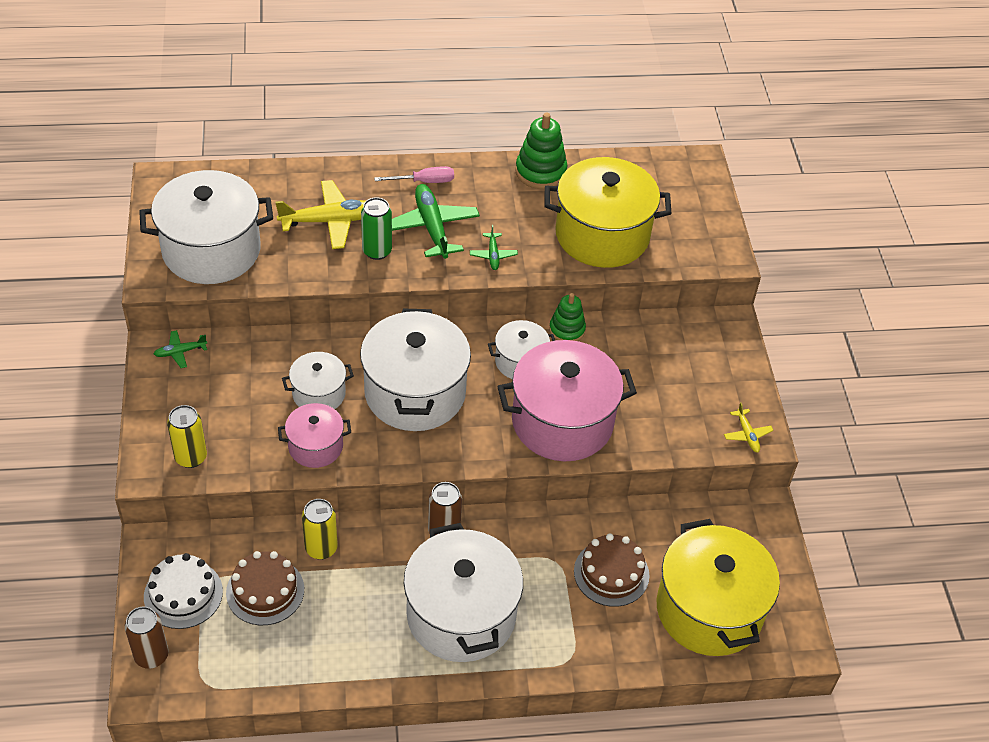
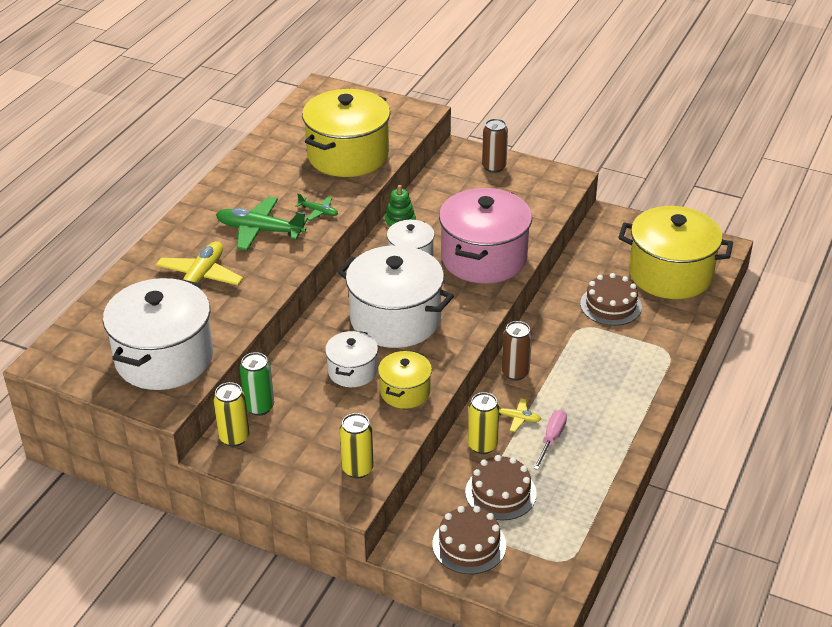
camera: 55 degrees left, 10 degrees down
brown can [125,607,169,669] -> brown can moved to [482,119,508,173]
white cake [144,553,223,629] -> brown cake [432,506,506,574]
green plane [154,330,207,368] -> yellow can [213,382,250,447]
pink pot [278,403,351,468] -> yellow pot [378,350,432,409]
green can [361,197,392,260] -> green can moved to [240,352,274,416]
pink screwdriver [374,166,454,183] -> pink screwdriver moved to [533,410,567,470]
white pot [404,523,523,662] -> none
green stacking toy [515,113,568,189] -> none
yellow plane [724,402,773,452] -> yellow plane moved to [498,399,541,432]

